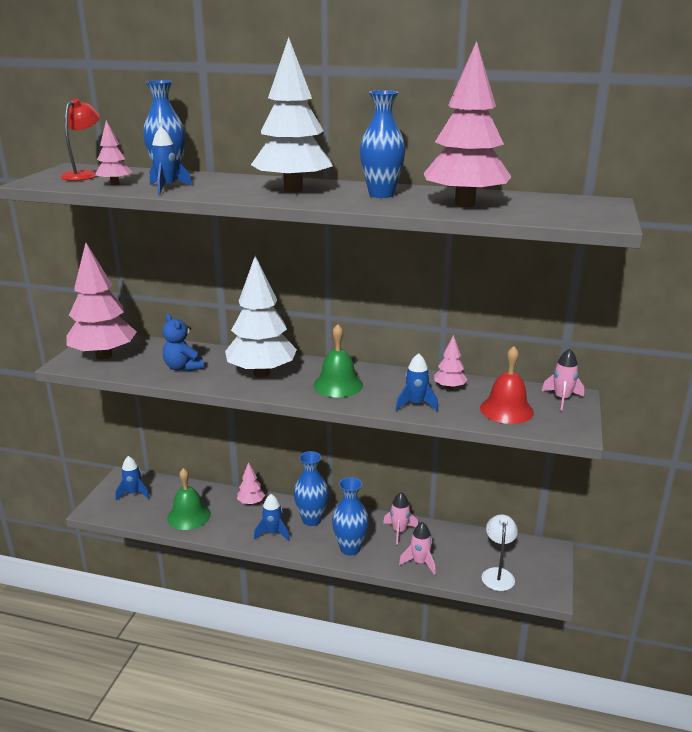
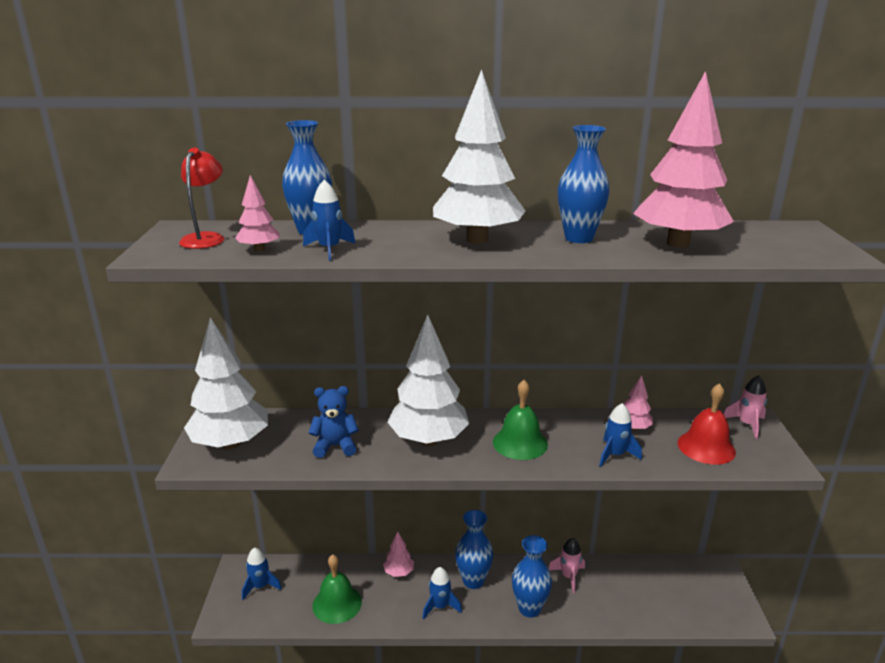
camera: 15 degrees left, 0 degrees up
pink tree [66,243,137,360] -> white tree [184,317,268,450]
blue teddy bear [163,314,204,372] -> blue teddy bear turned 135 degrees clockwise [309,386,359,458]
pink rocket [399,522,436,575] -> none
white lamp [482,514,518,591] -> none

